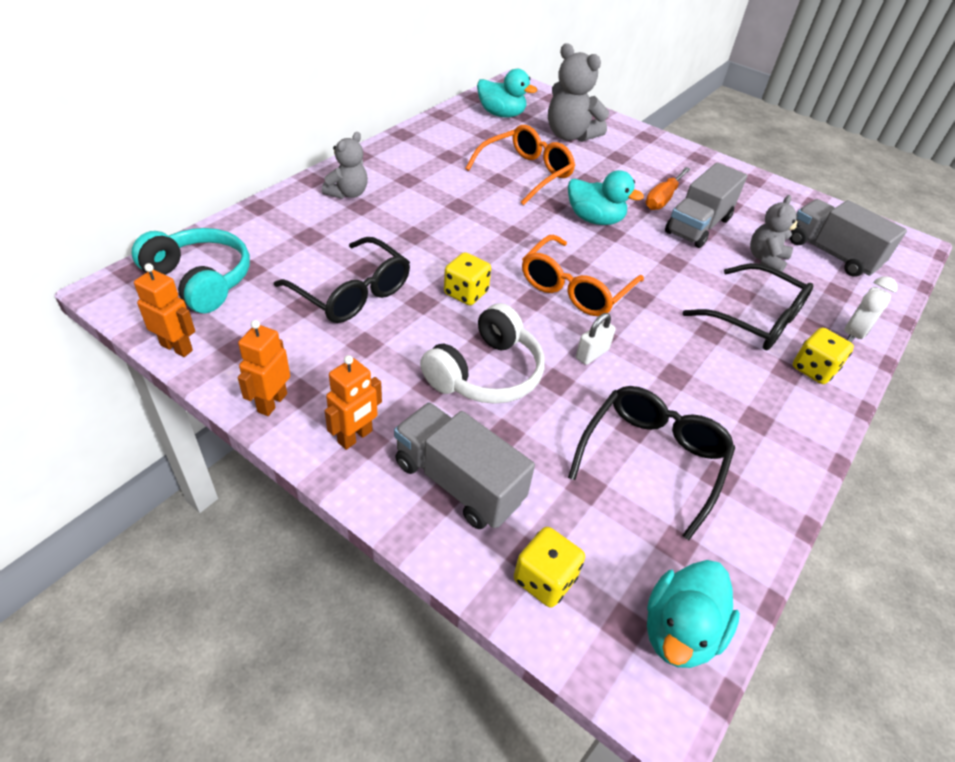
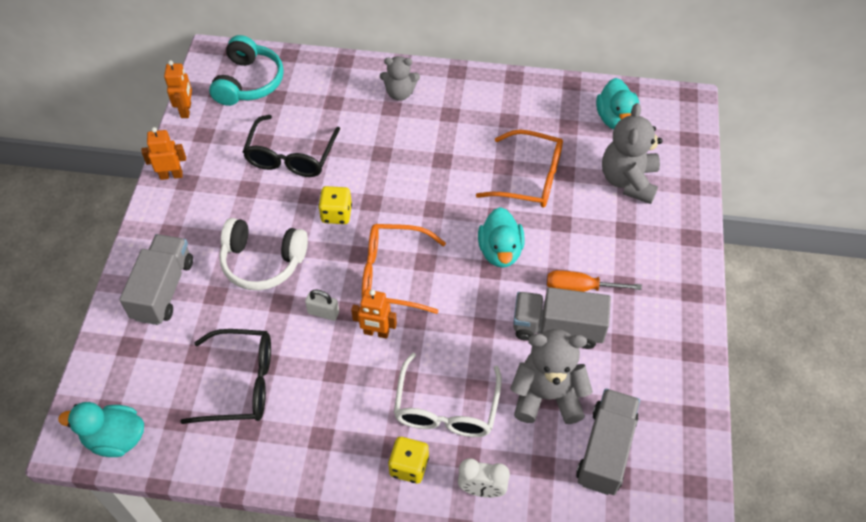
camera: 65 degrees right, 10 degrees up
orange robot [325,355,382,450] -> orange robot moved to [351,289,397,339]
yellow dice [514,527,585,607] -> none
black glasses [683,263,813,350] -> white glasses [394,353,502,437]
grey teddy bear [750,195,801,272] -> grey teddy bear [510,329,593,424], size x1.60

